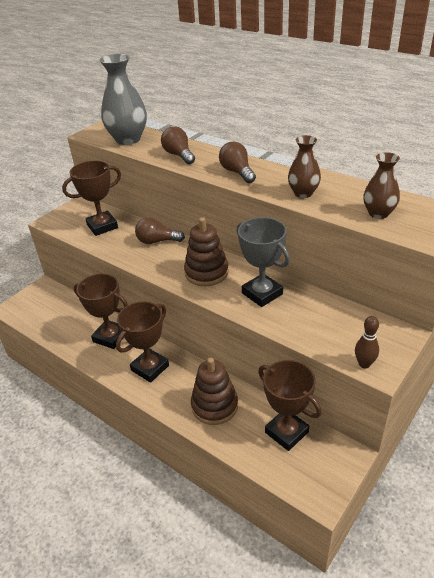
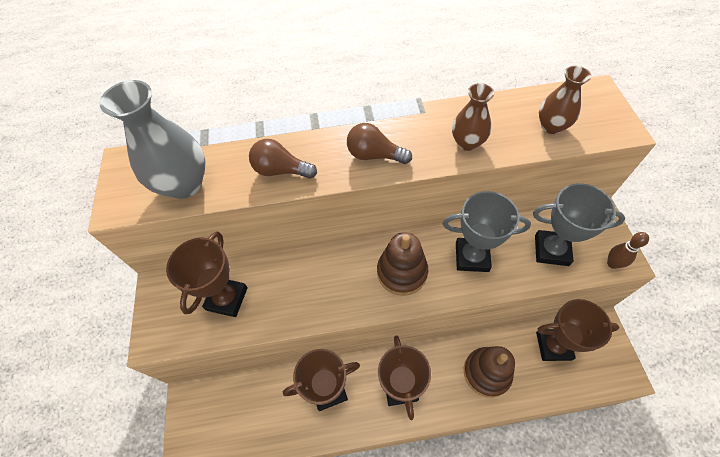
camera: 45 degrees left, 20 degrees up
brown light bulb [135,217,185,244] -> none
none -> grey trophy [533,183,625,266]

